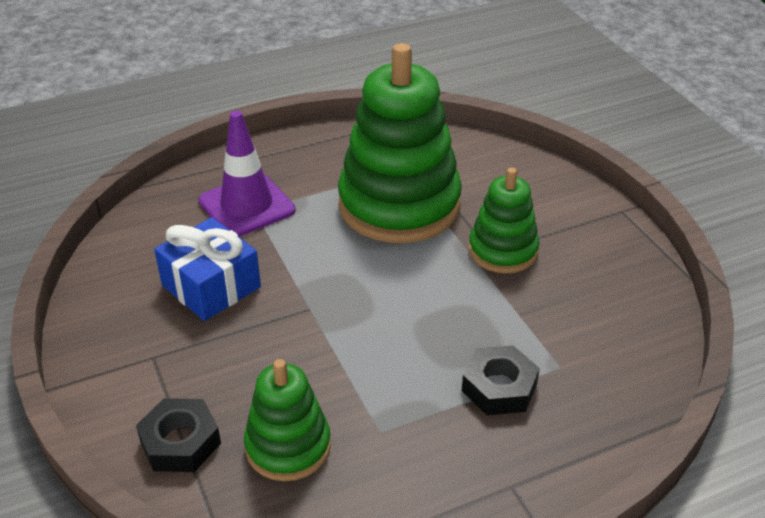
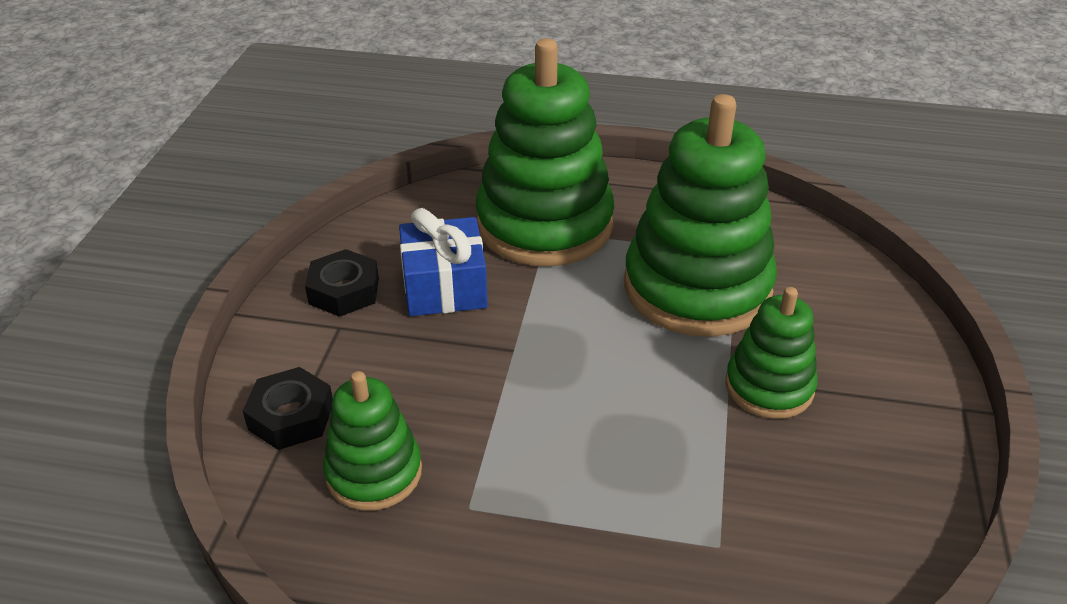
camera: 35 degrees right, 0 degrees up
purple traffic cone [199,110,296,237] -> green stacking toy [476,38,614,266]
black nut [462,345,540,415] -> black nut moved to [305,249,379,317]

